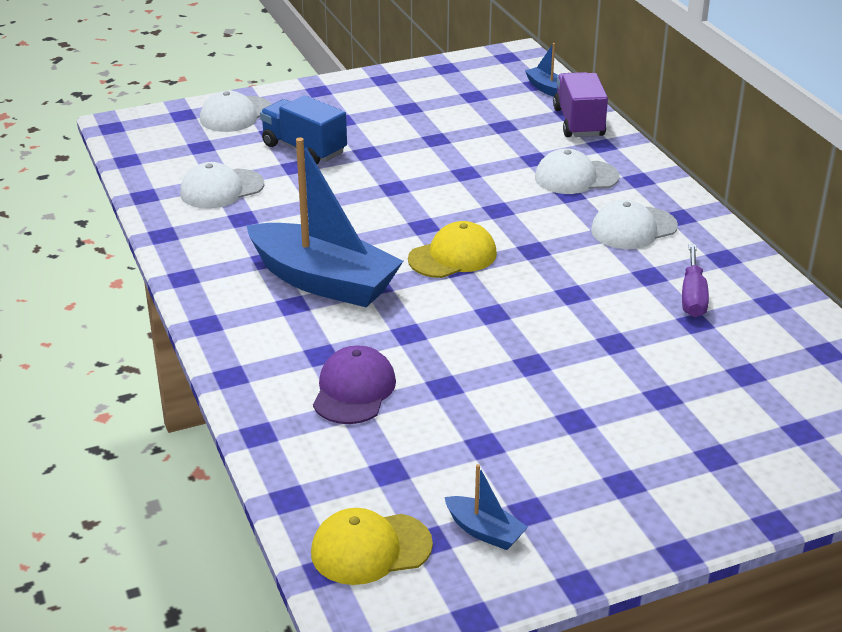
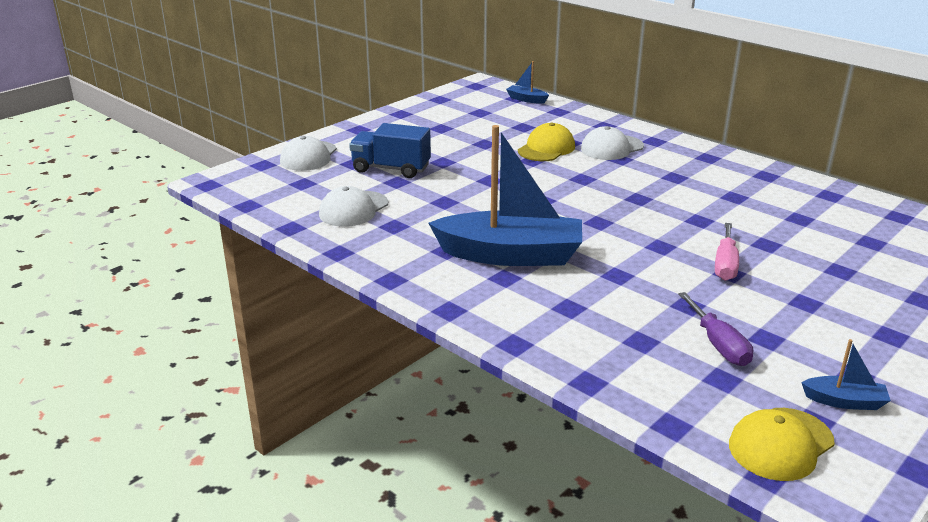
camera: 25 degrees left, 5 degrees down
purple cap [313,345,396,424] -> none
yellow cap [408,221,497,278] -> yellow cap moved to [518,123,575,161]
purple truck [553,72,608,137] -> none
white cap [591,200,678,249] -> none
purple screwdriver [682,244,709,317] -> purple screwdriver moved to [678,292,753,366]
none -> pink screwdriver [715,223,739,281]

